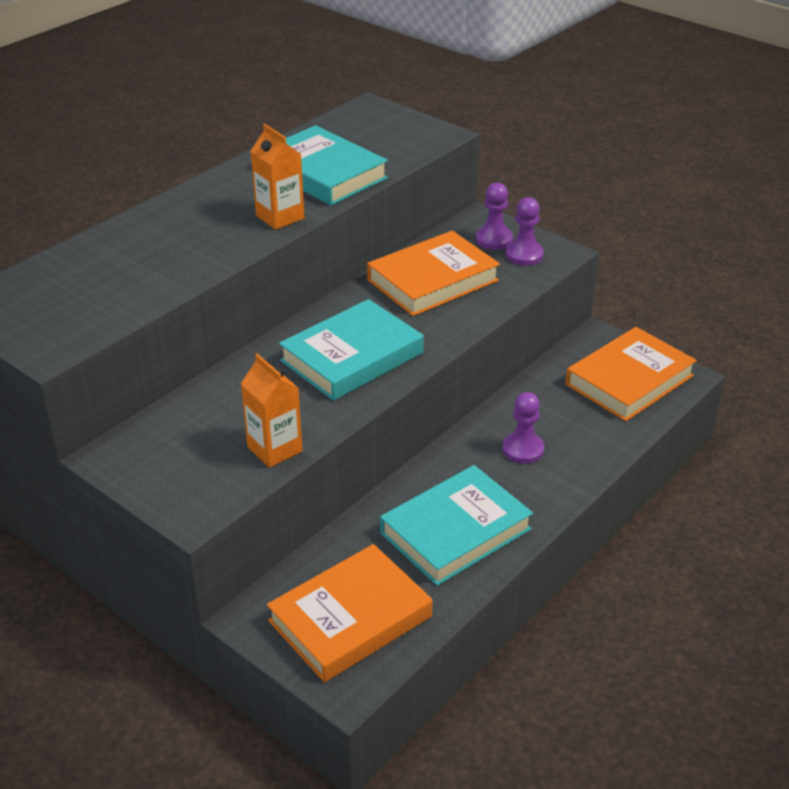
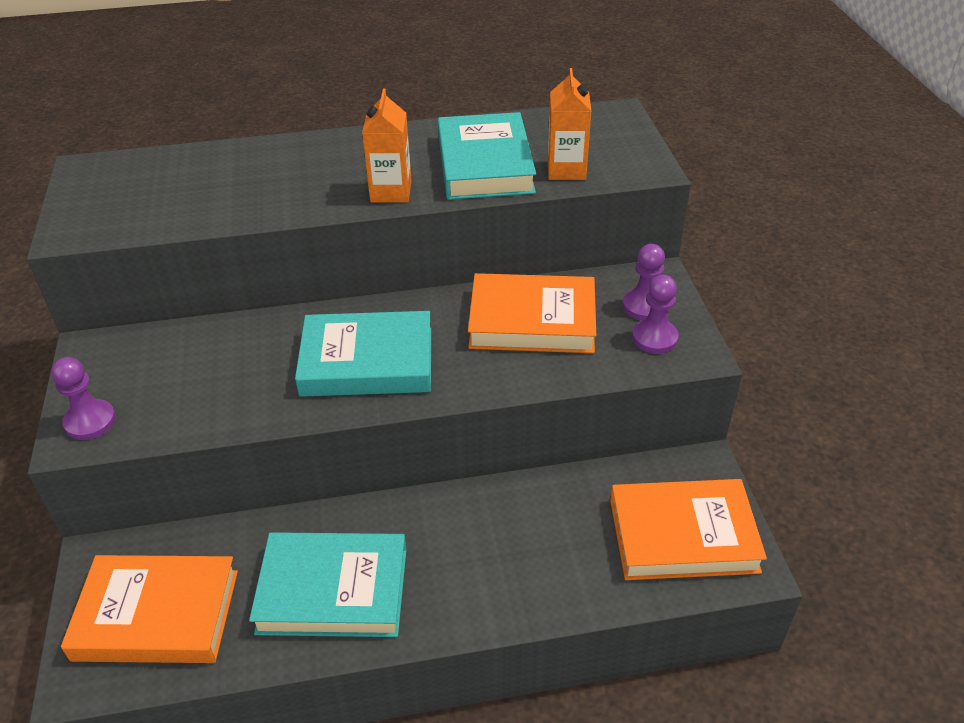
camera: 40 degrees right, 5 degrees up
orange carton [241,354,302,468] -> orange carton moved to [548,68,591,180]
purple pawn [502,392,544,464] -> purple pawn moved to [51,357,116,440]

